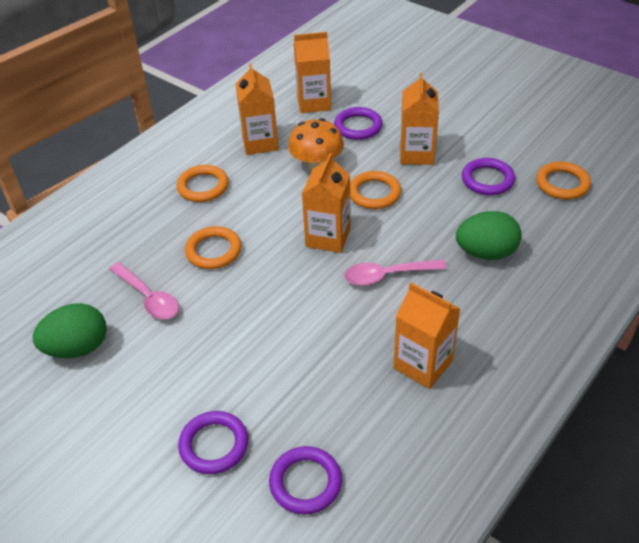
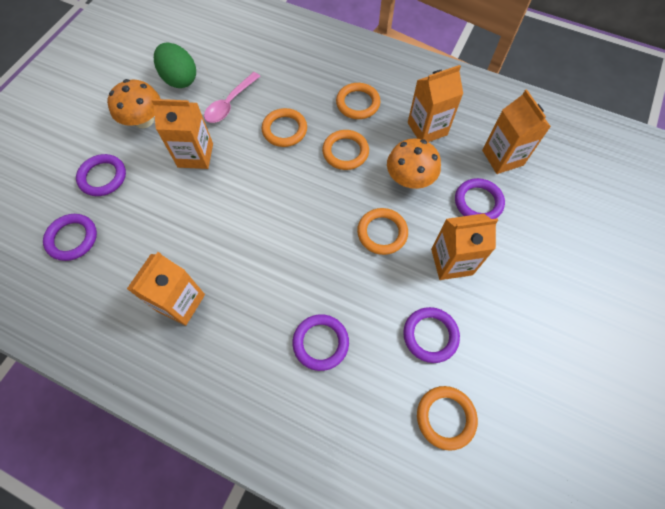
camera: 75 degrees right, 20 degrees up
orange carton [302,153,351,253] -> orange carton moved to [151,99,213,169]
pink spoon [345,259,447,286] -> none
green egg [456,211,522,260] -> purple ring [293,314,349,371]
none -> orange mushroom [107,79,160,128]
none -> orange ring [322,130,369,170]

